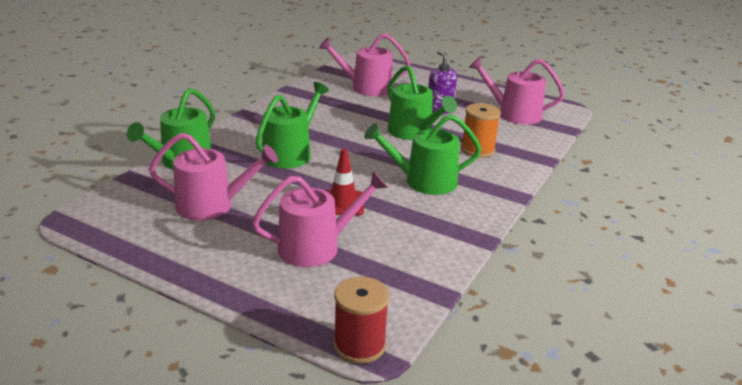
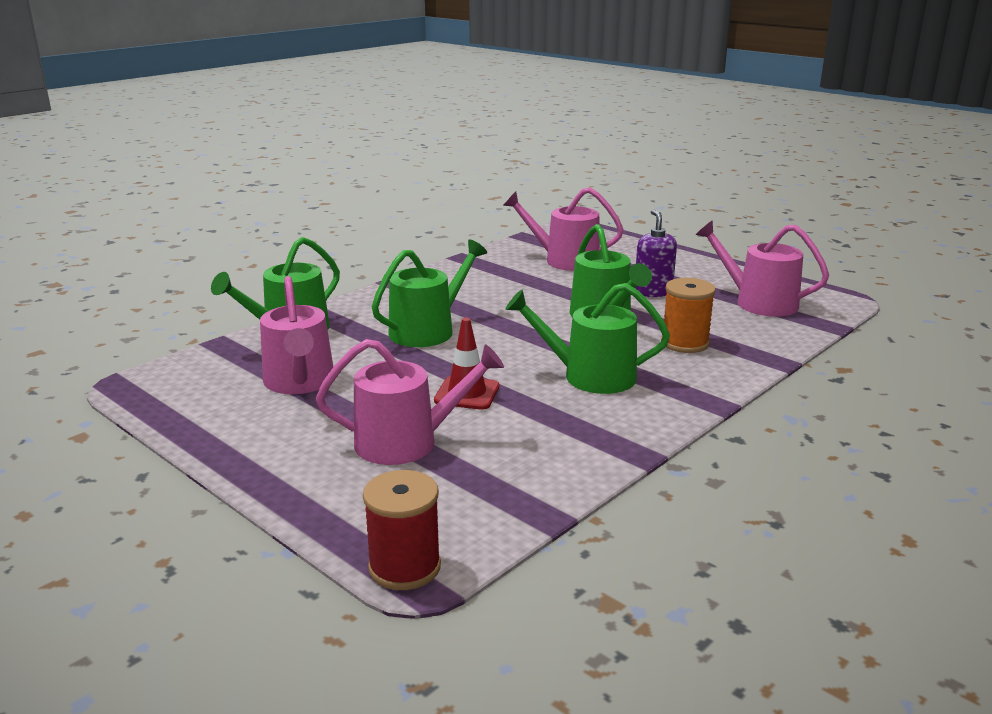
camera: 15 degrees right, 5 degrees down
pink watering can [149,133,278,220] -> pink watering can turned 60 degrees clockwise [260,276,333,394]

